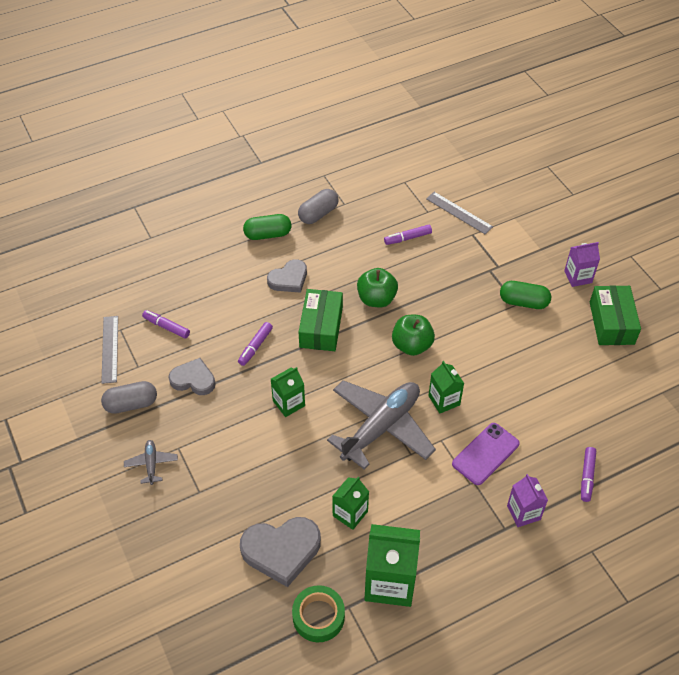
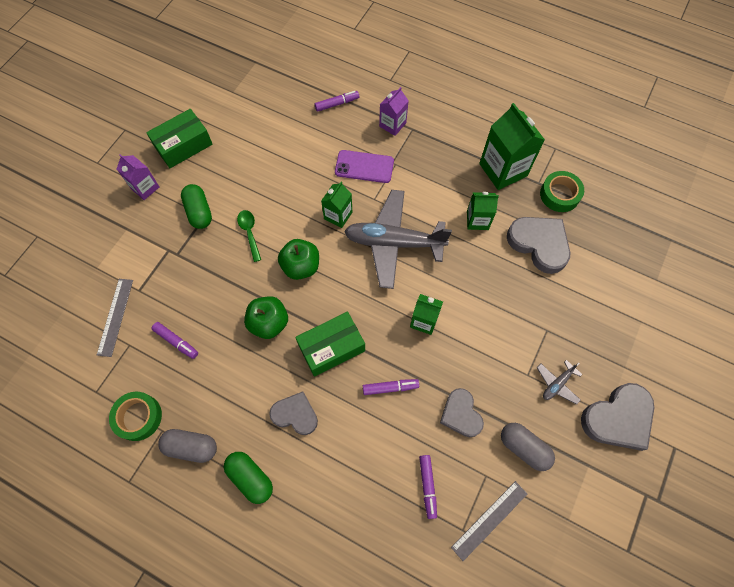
camera: 125 degrees left, 15 degrees up
none -> green tape [109,392,162,441]
none -> green spoon [237,210,261,262]
none -> grey heart [581,383,654,451]

